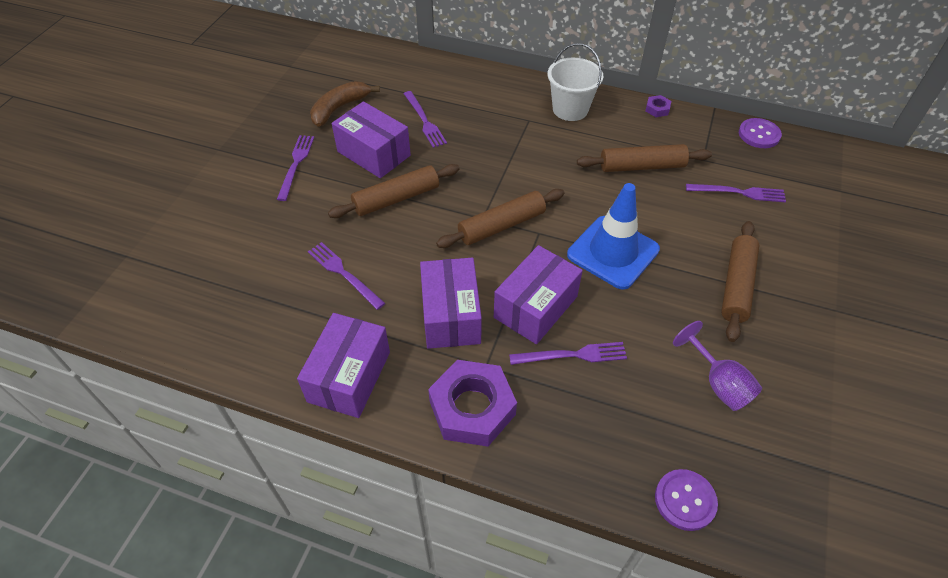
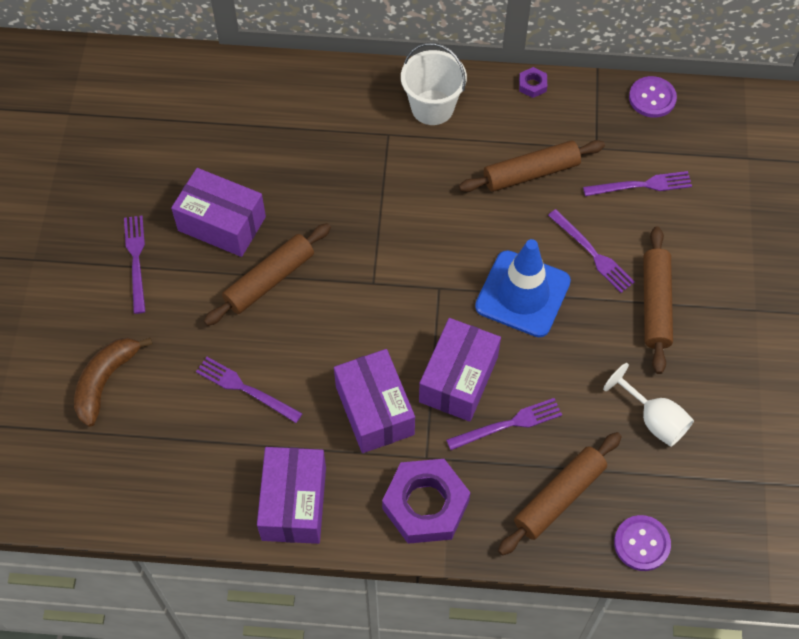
camera: 15 degrees left, 10 degrees up
brown banana [310,81,380,127] -> brown banana moved to [74,338,153,427]
purple fork [404,91,447,148] -> purple fork moved to [548,209,635,293]
brown rolling pin [436,189,564,248] -> brown rolling pin moved to [498,432,622,556]
purple goblet [673,321,762,411] -> white goblet [603,363,694,447]

